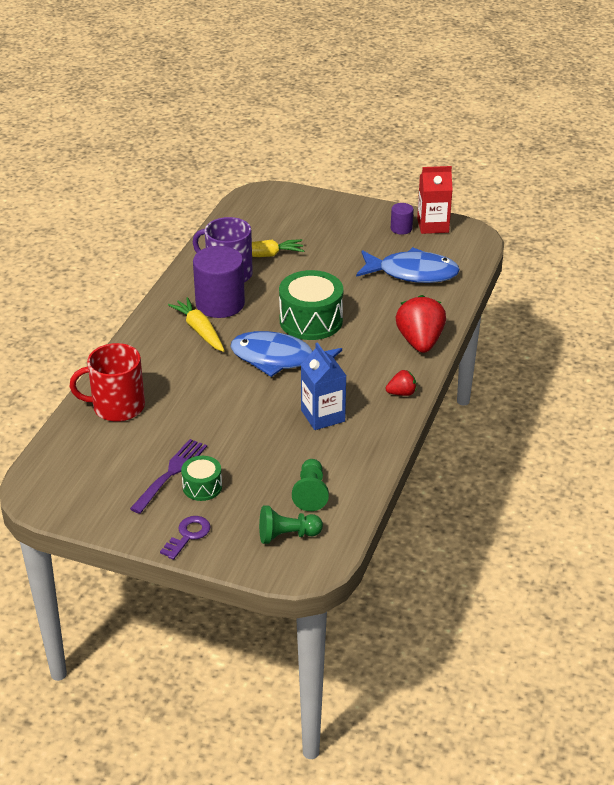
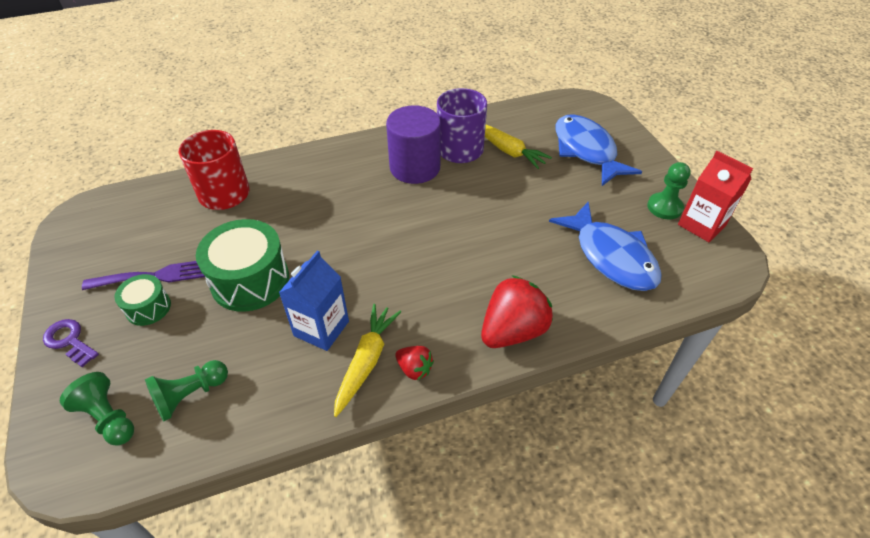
camera: 50 degrees right, 10 degrees up
purple key [160,516,211,560] -> purple key turned 135 degrees counterclockwise [43,319,99,367]
yellow carrot [168,297,225,352] -> yellow carrot moved to [334,304,401,417]
blue fish [231,331,342,377] -> blue fish moved to [555,114,642,186]
green drum [279,270,343,340] -> green drum moved to [196,219,289,312]
purple cylinder [391,203,414,235] -> green pawn [647,162,691,219]

